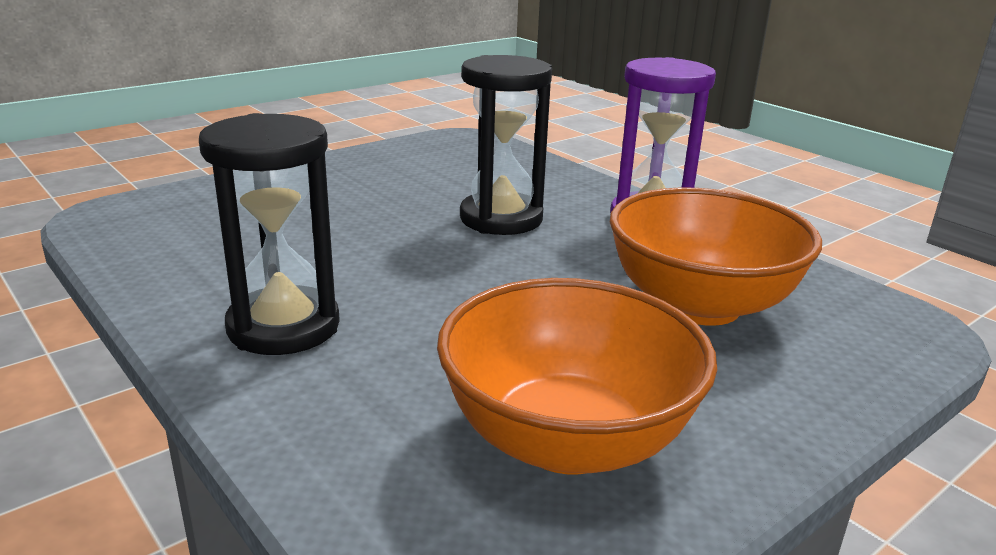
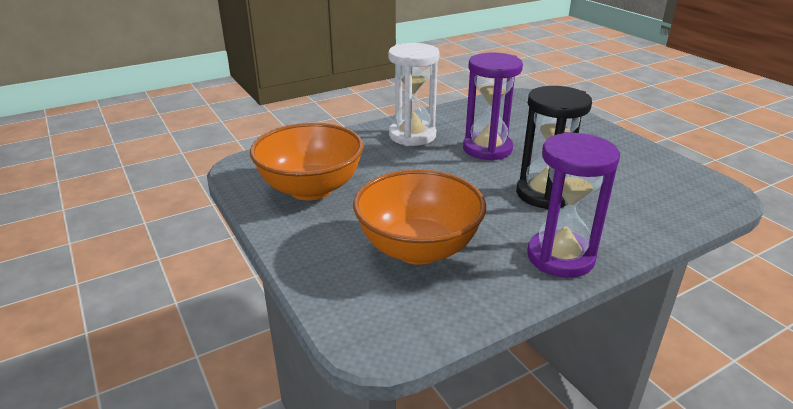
camera: 100 degrees right, 5 degrees up
black hourglass [199,113,340,355] -> white hourglass [388,43,440,146]
none -> purple hourglass [463,52,523,161]

